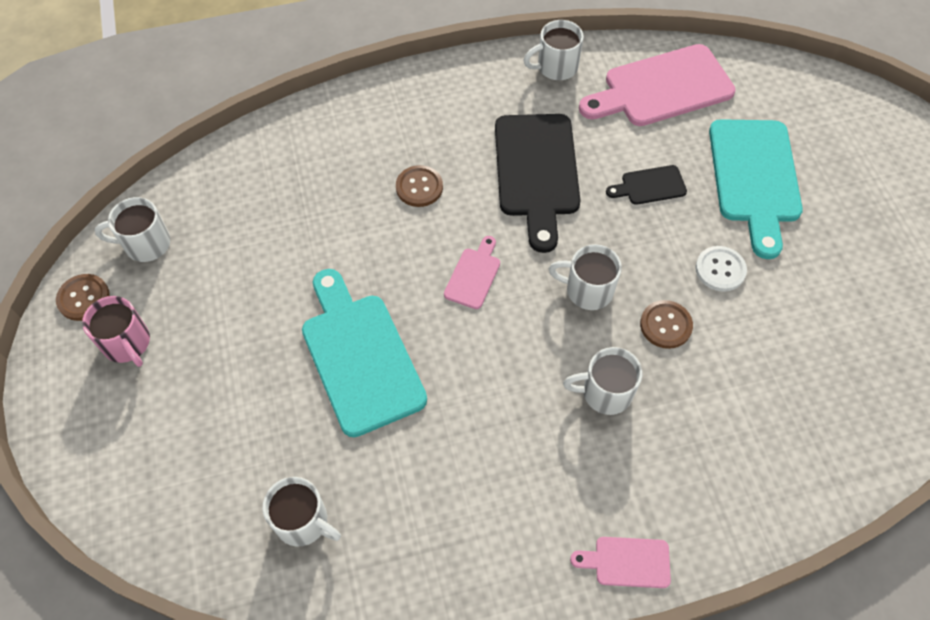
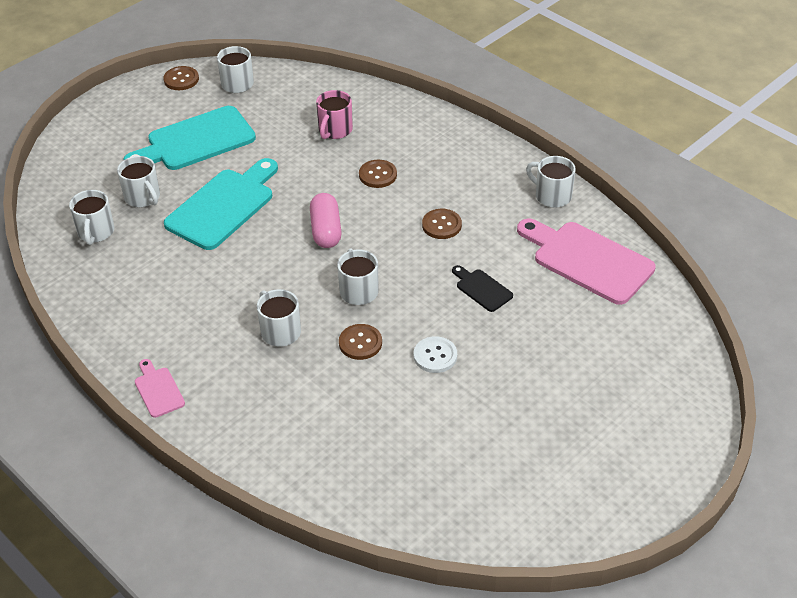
camera: 60 degrees right, 15 degrees down
pink mug [82,296,150,367] -> pink mug moved to [316,90,353,139]
pink cutting board [444,236,500,309] -> pink capsule [310,193,342,248]
black cutting board [495,114,581,253] -> brown button [422,209,462,239]
turquoise cutting board [709,119,803,259] -> turquoise cutting board moved to [123,106,256,170]
none -> white mug [117,156,160,207]

